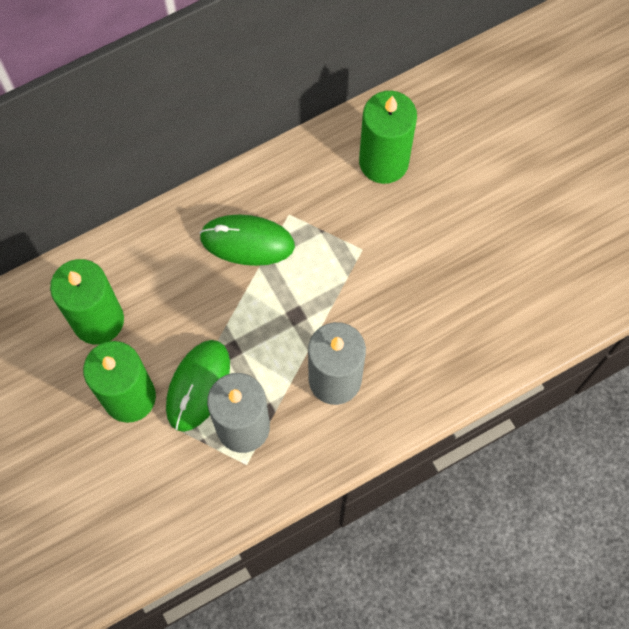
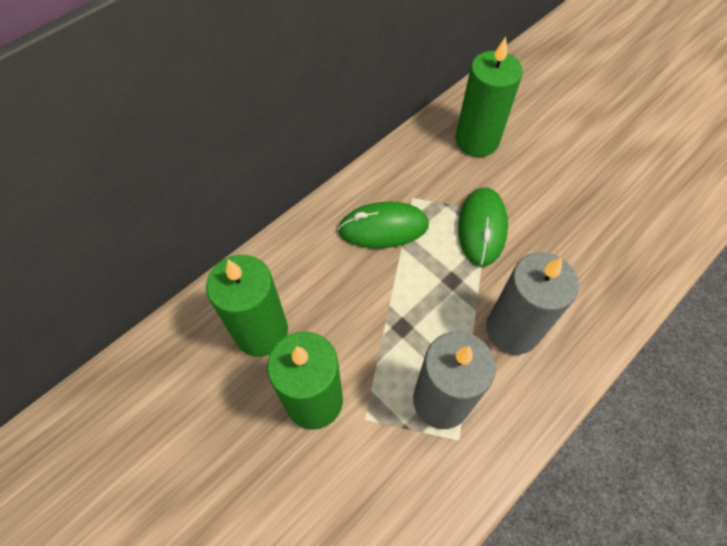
camera: 15 degrees left, 10 degrees down
green mouse [166,340,230,432] -> green mouse moved to [458,187,508,266]

